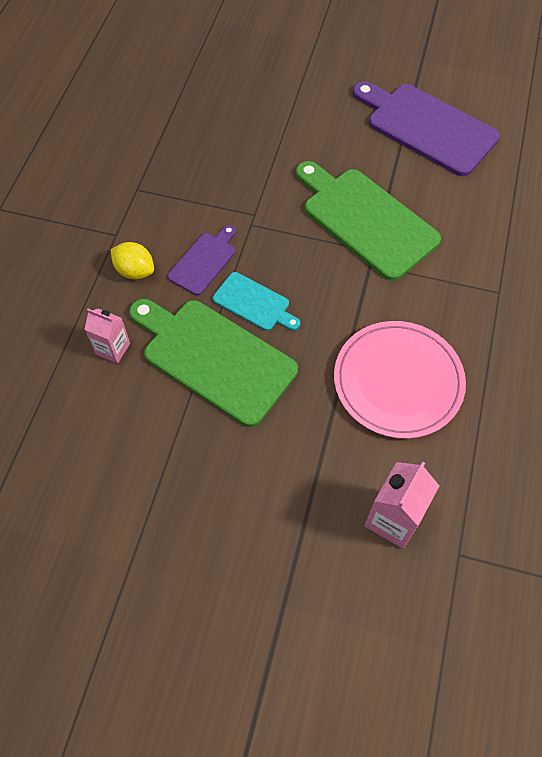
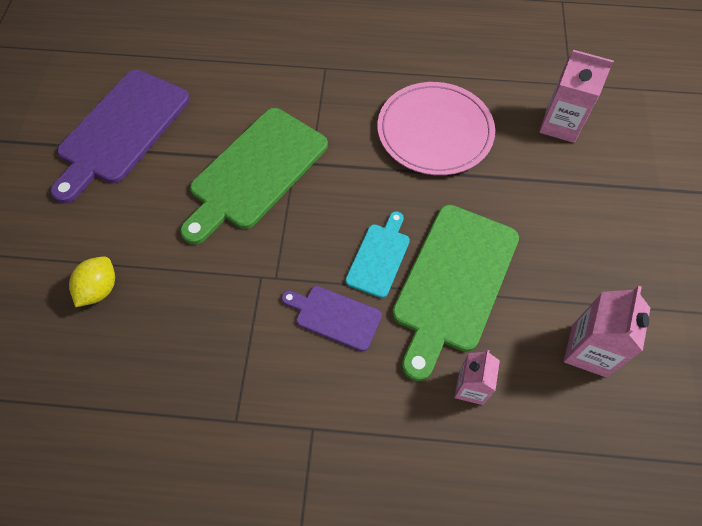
camera: 100 degrees left, 0 degrees up
yellow lemon [111,242,154,280] -> yellow lemon moved to [69,256,115,307]
none -> pink carton [564,286,650,377]

